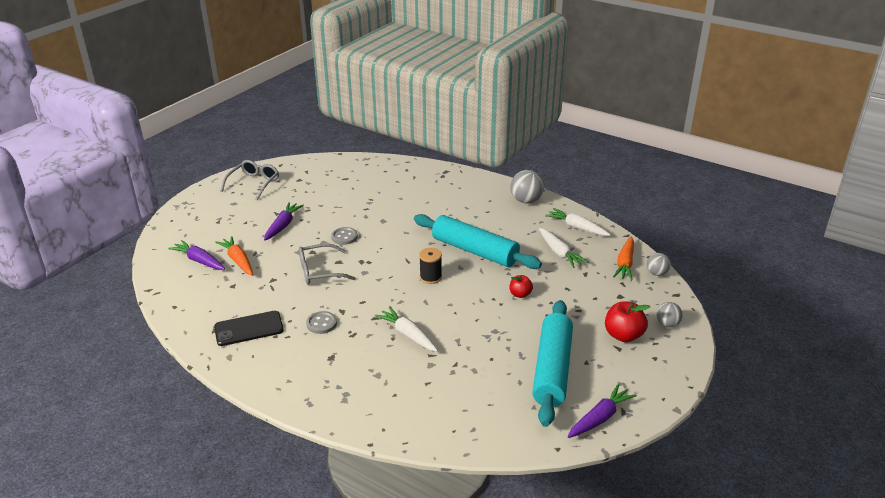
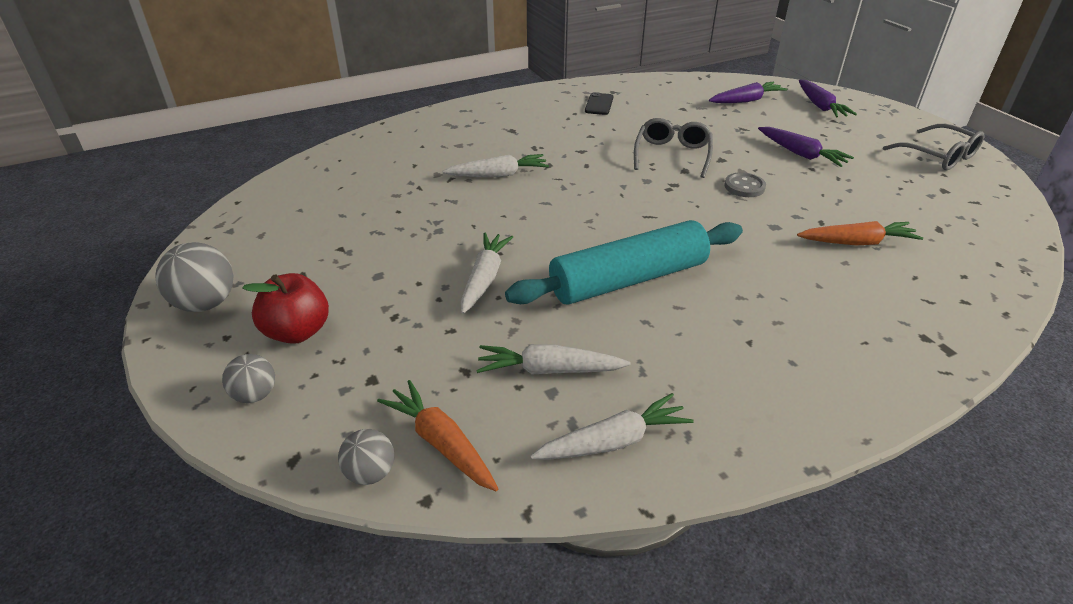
camera: 120 degrees right, 5 degrees up
black phone [214,311,284,346] -> black phone [585,92,613,115], size x0.65
orange carrot [215,236,253,275] -> orange carrot moved to [797,221,923,245]
grey button [306,311,337,334] -> none
black spool [419,248,442,284] -> none
red apple [509,275,533,298] -> white carrot [460,233,513,314]
grey ball [510,170,544,203] -> grey ball moved to [156,242,234,312]
turquoise rolling pin [532,300,573,427] -> none
purple carrot [568,384,637,438] -> purple carrot moved to [799,80,857,118]

